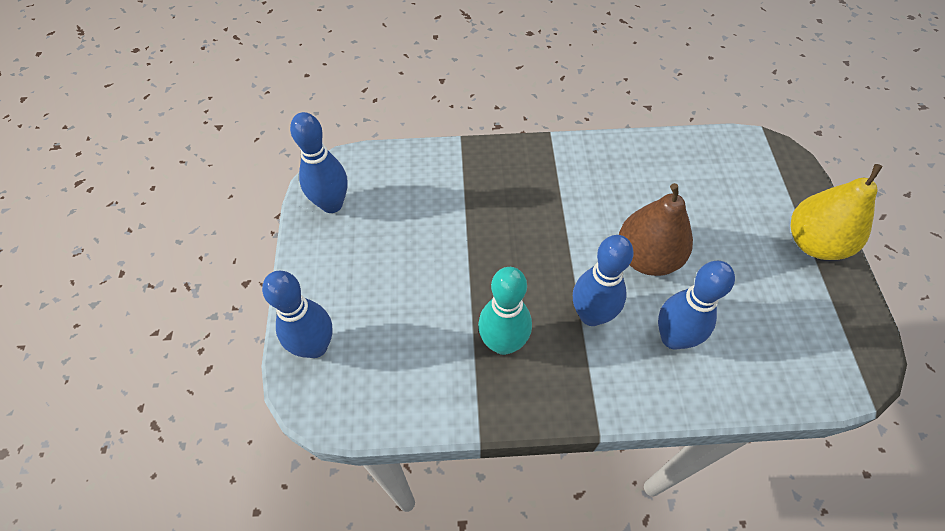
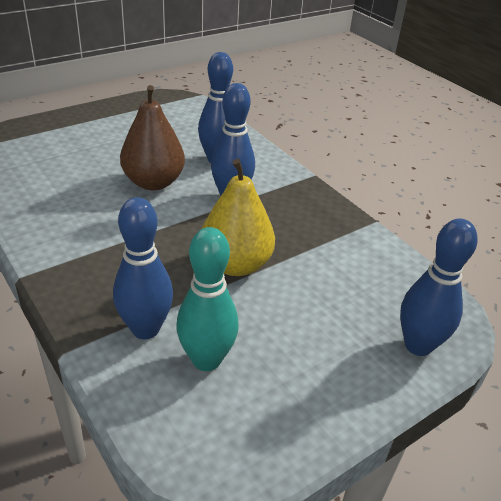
camera: 125 degrees left, 20 degrees down
blue bowling pin [290,112,348,213] -> blue bowling pin moved to [113,197,173,339]
turquoise bowling pin [478,267,532,355] -> turquoise bowling pin moved to [176,227,239,371]
yellow pear [791,164,883,260] -> yellow pear moved to [202,159,275,276]

